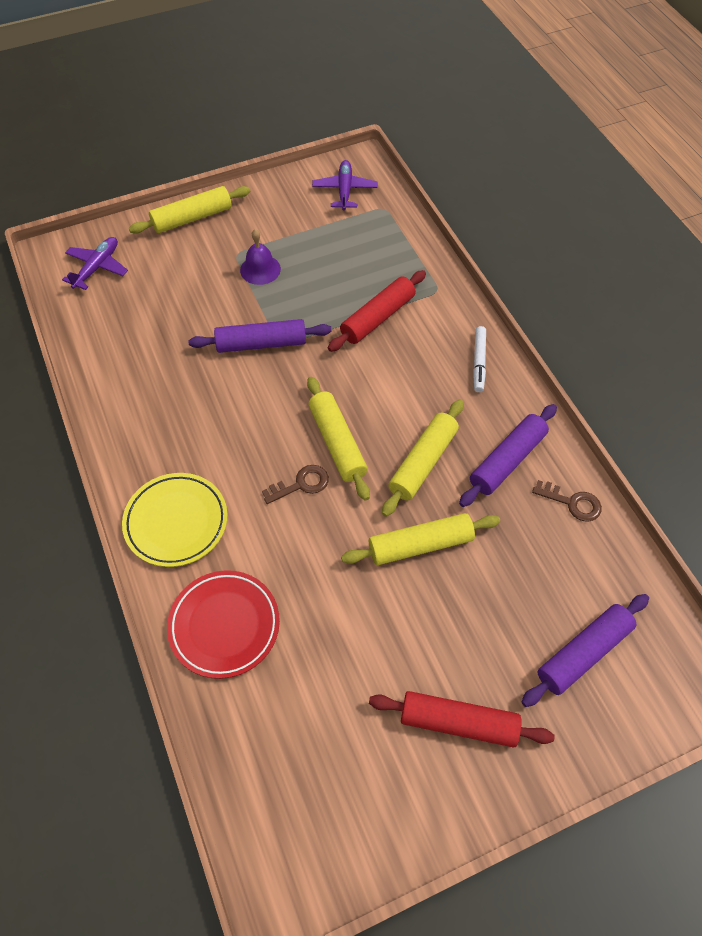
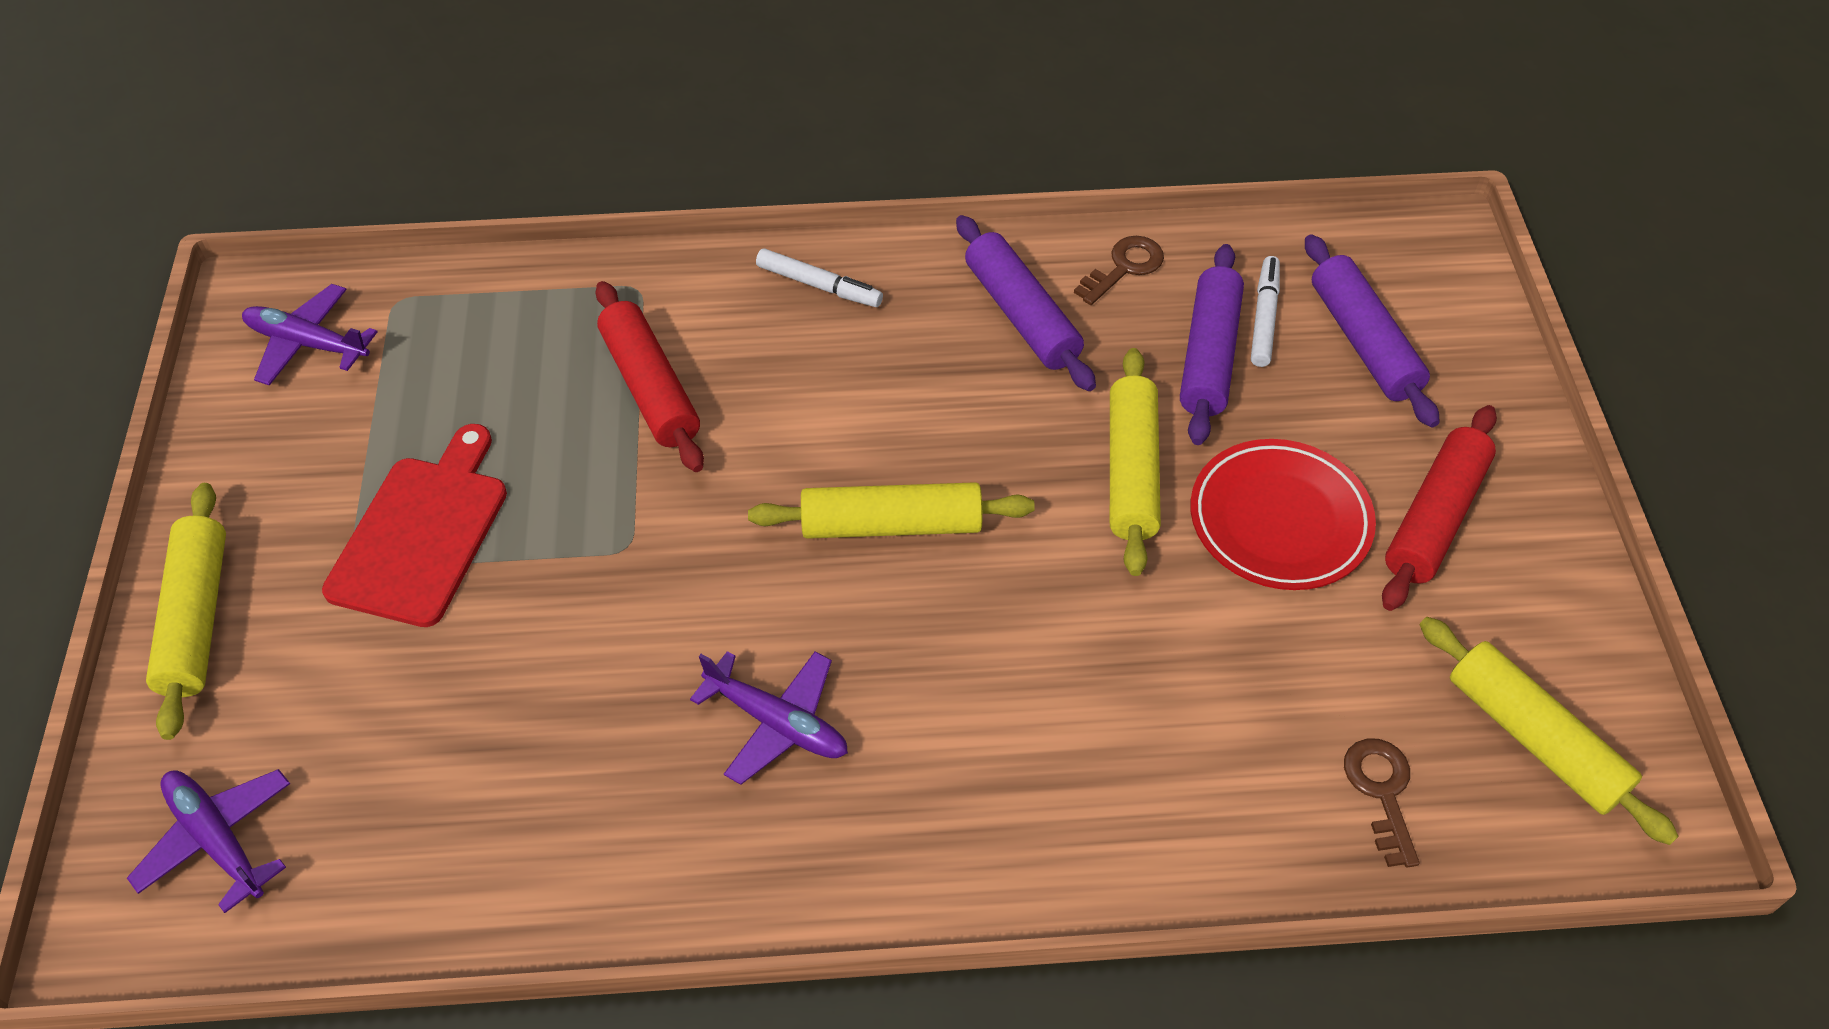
camera: 70 degrees left, 5 degrees down
yellow plate [122,473,227,567] -> none
red plate [167,570,280,679] -> red plate moved to [1190,439,1376,590]
purple rolling pin [188,319,332,353] -> purple rolling pin moved to [1180,244,1244,445]
purple bell [240,229,281,285] -> red cutting board [322,424,507,627]
brown key [262,465,329,504] -> brown key moved to [1344,739,1420,868]
yellow rolling pin [382,399,464,517] -> yellow rolling pin moved to [1419,617,1679,845]
none -> purple plane [690,651,848,785]
none -> white marker [1251,256,1280,367]

